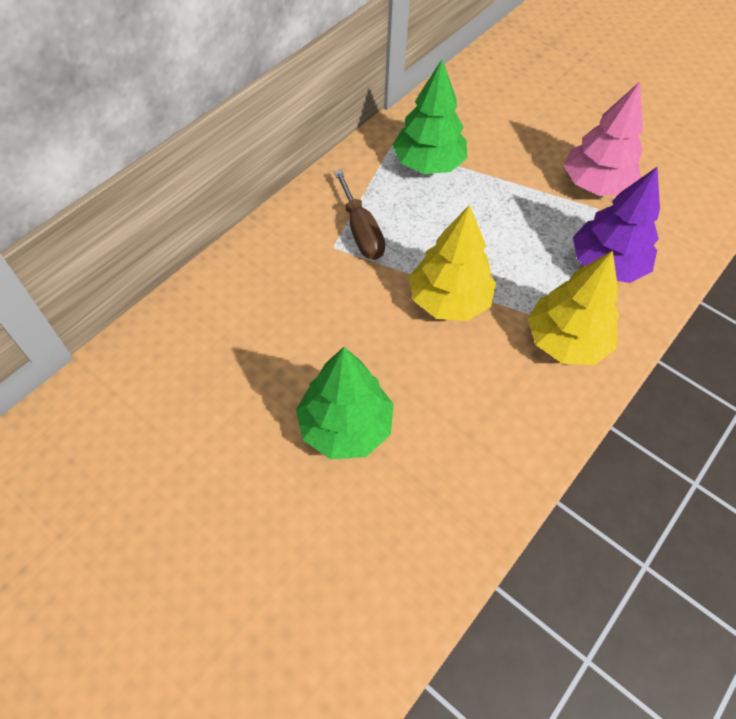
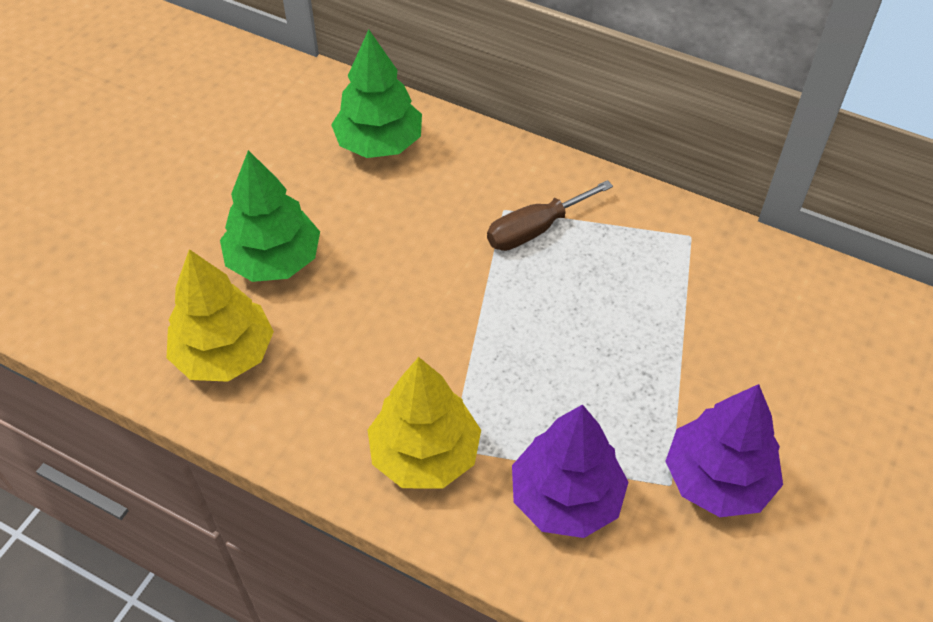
camera: 80 degrees right, 5 degrees down
green tree [392,60,467,174] -> green tree moved to [331,29,422,158]
yellow tree [409,205,496,321] -> yellow tree moved to [166,249,274,382]
pink tree [564,82,643,196] -> purple tree [665,384,783,517]

